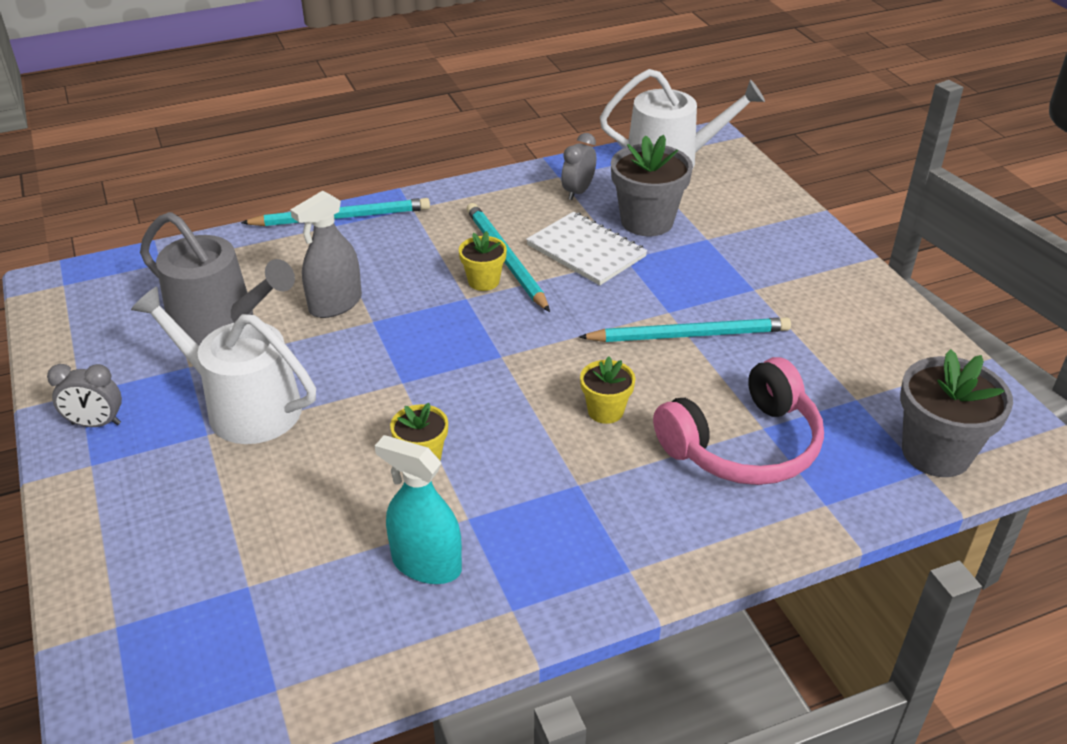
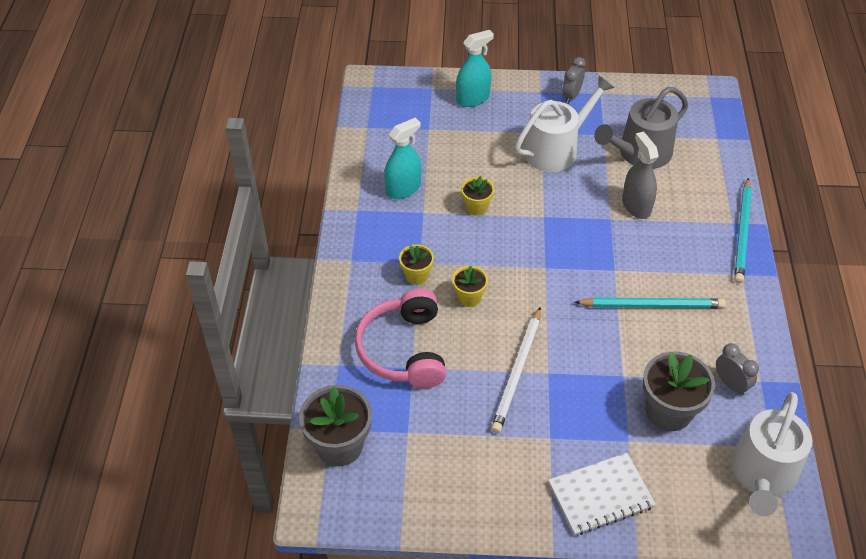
camera: 115 degrees right, 10 degrees up
yellow flower pot [459,231,507,291] -> yellow flower pot moved to [399,244,434,285]
white notebook [526,212,647,285] -> white notebook moved to [549,453,656,535]
turquoise pencil [579,317,791,342] -> white pencil [491,307,541,433]
none -> turquoise spray bottle [456,30,494,107]

